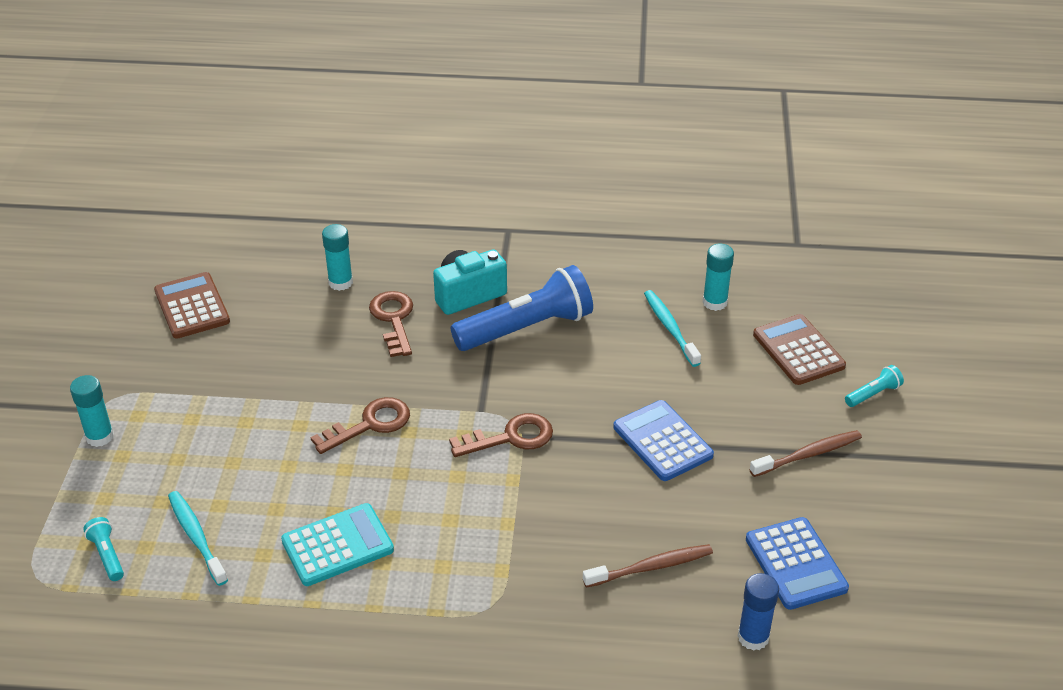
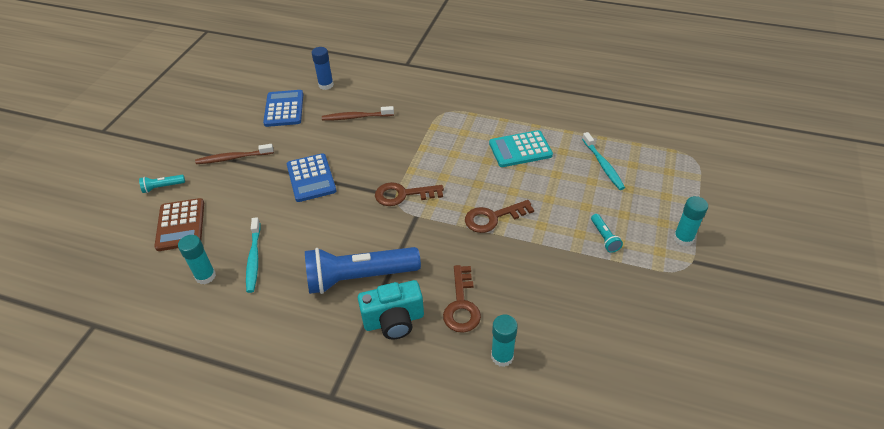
camera: 165 degrees left, 5 degrees up
turquoise flashlight [83,517,124,581] -> turquoise flashlight moved to [591,214,623,253]
brown calculator [154,272,230,339] -> none

